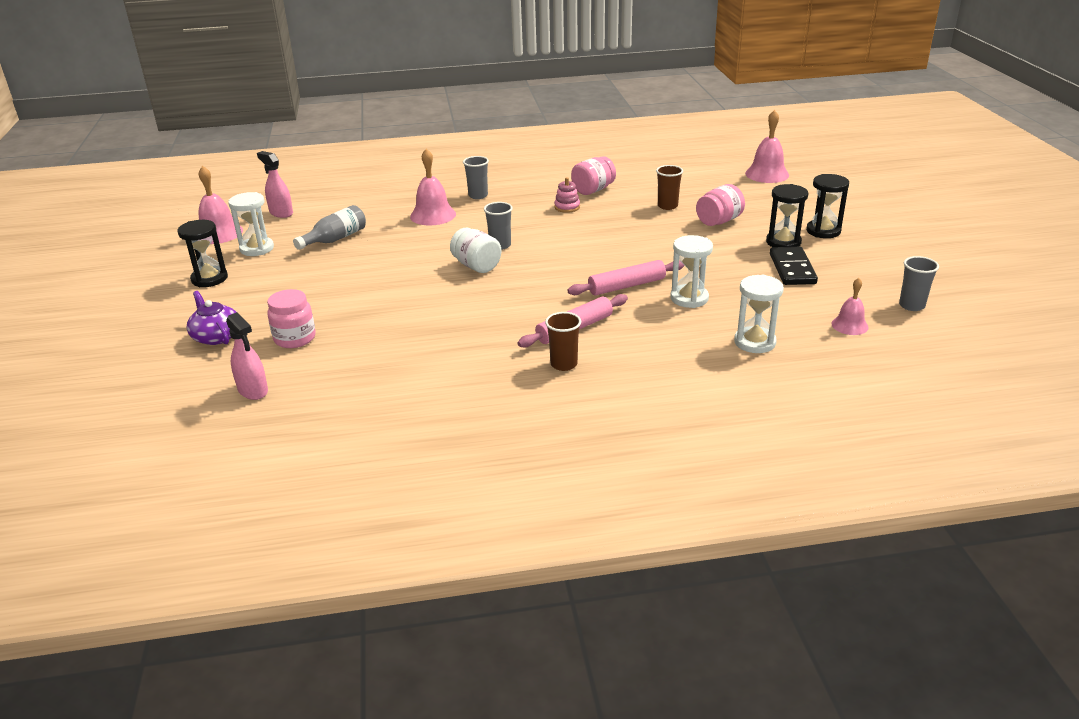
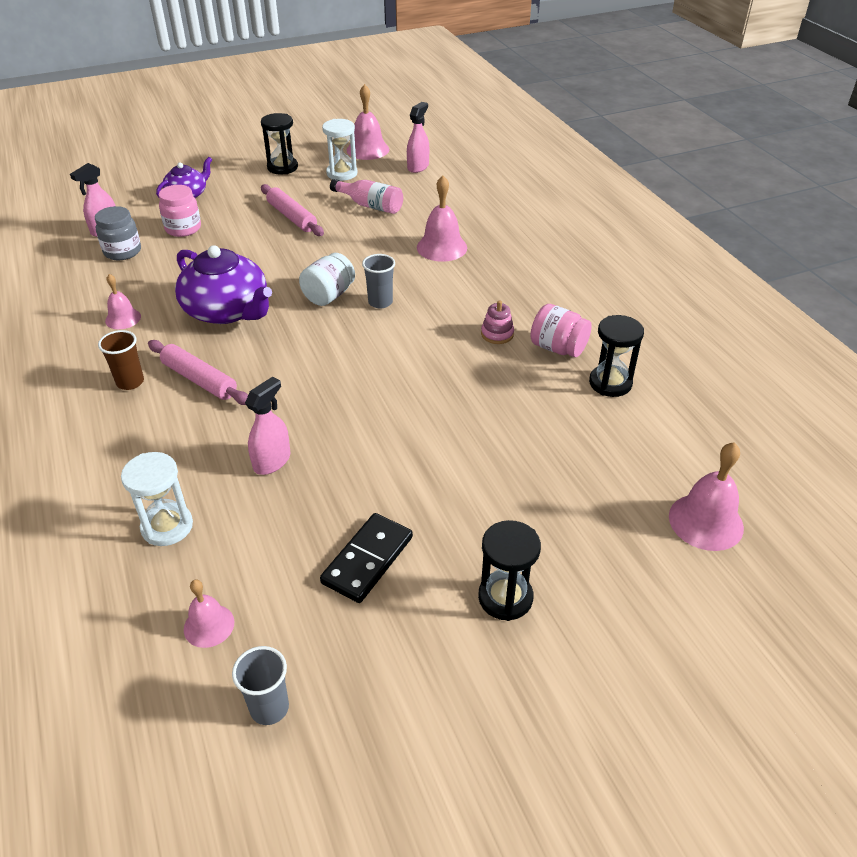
camera: 75 degrees right, 10 degrees up
grey bottle [293,205,366,250] -> pink bottle [330,179,403,214]
grey cup [463,156,489,199] -> none
pink rolling pin [568,260,685,296] -> pink rolling pin moved to [261,184,324,236]
brown cup [656,165,683,210] -> none
white hourglass [670,235,713,308] -> pink spray bottle [245,377,291,475]
pink jar [696,184,745,226] -> none
black hourglass [766,184,808,247] -> black hourglass moved to [589,315,644,397]
black domino [770,247,818,285] -> black domino turned 45 degrees counterclockwise [320,513,413,603]
none -> grey jar [95,206,141,260]
none -> pink bell [105,274,141,329]
none -> purple teapot [175,245,272,324]

